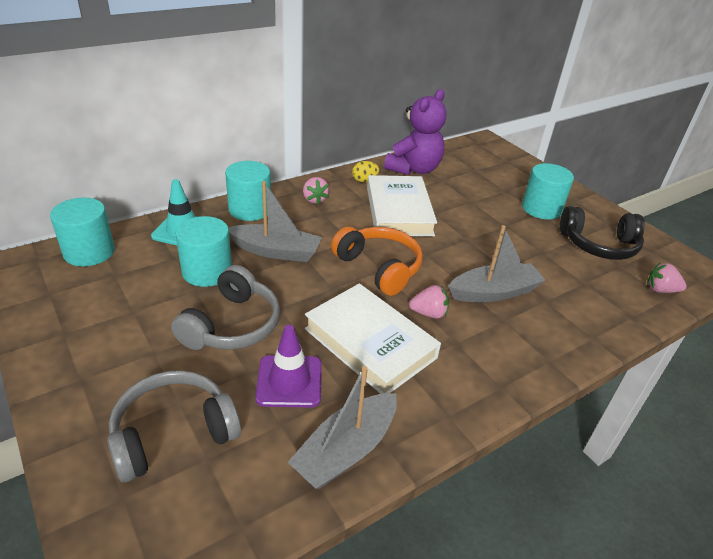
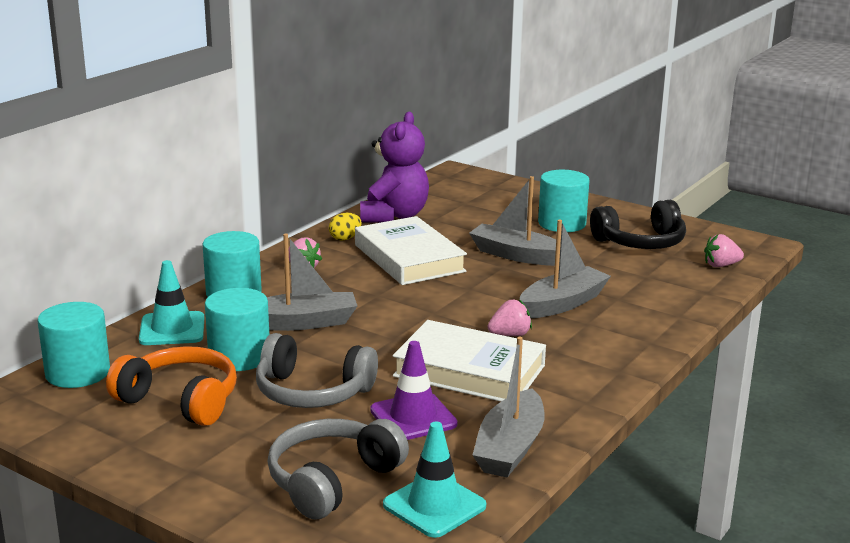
camera: 20 degrees left, 15 degrees down
grey headphones [171,265,280,350] -> grey headphones turned 105 degrees clockwise [256,333,378,408]
orange headphones [331,227,423,296] -> orange headphones moved to [106,346,237,426]
none -> turquoise traffic cone [383,421,486,538]
none -> grey boat [469,176,556,266]

